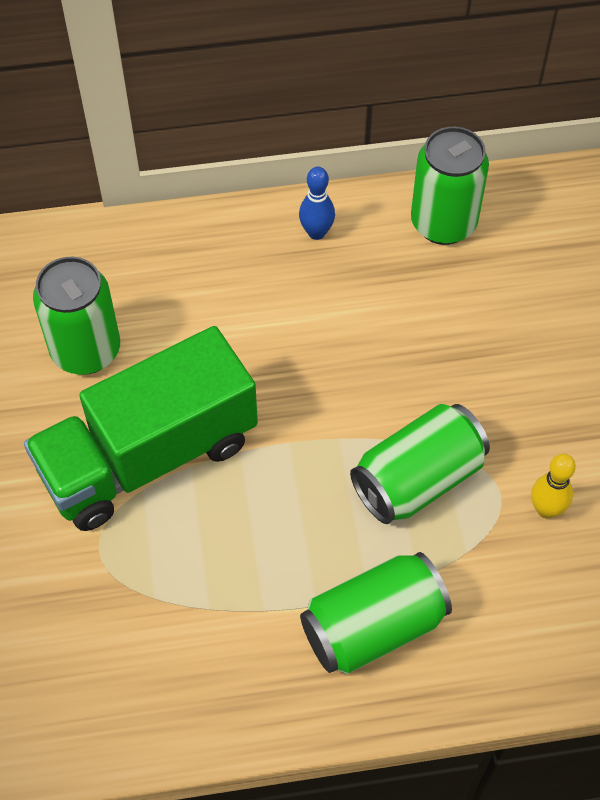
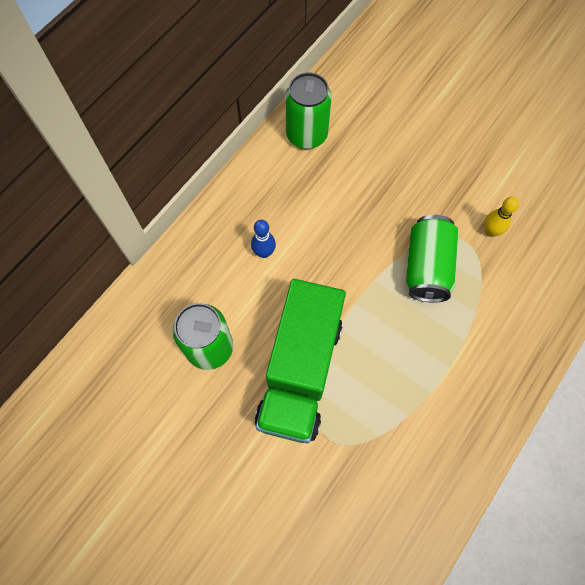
camera: 45 degrees left, 10 degrees up
blue bowling pin [299,167,335,240] -> blue bowling pin moved to [251,220,276,258]
green can [300,552,452,674] -> none

